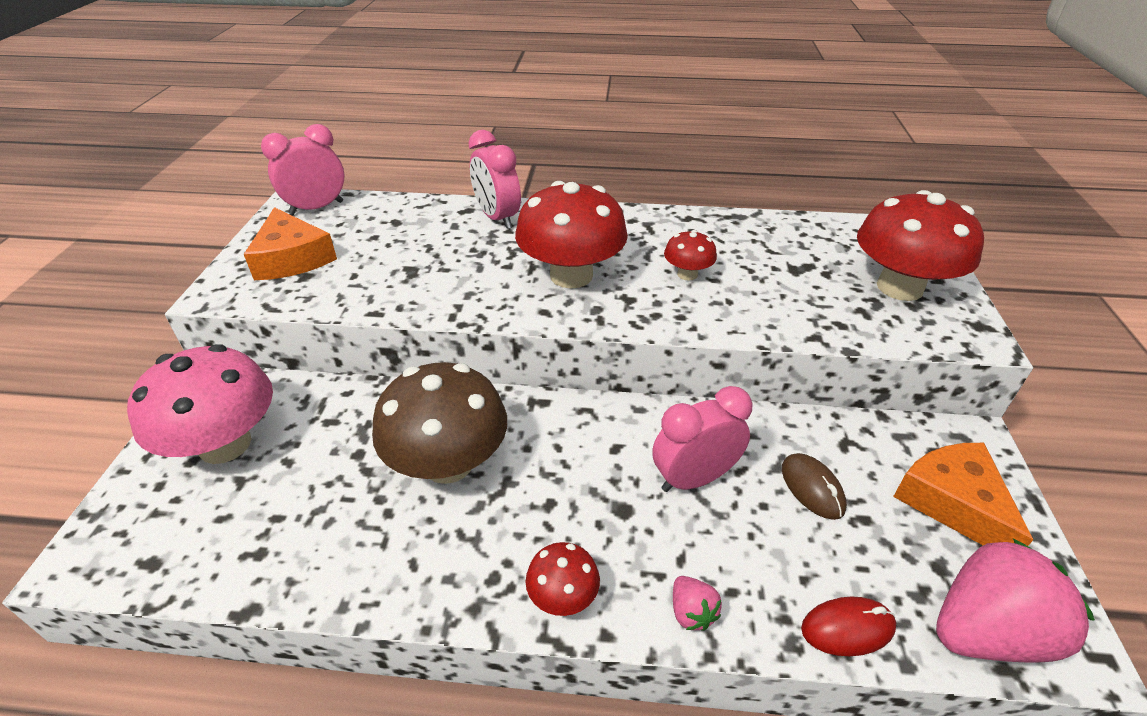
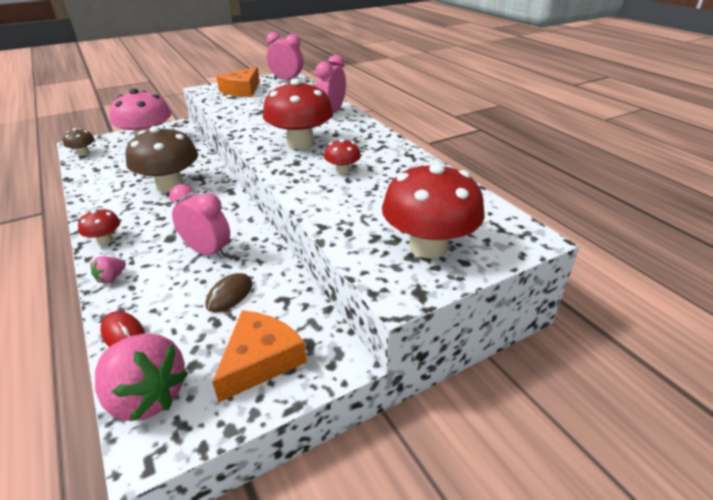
camera: 55 degrees right, 5 degrees down
none -> brown mushroom [63,128,95,156]

